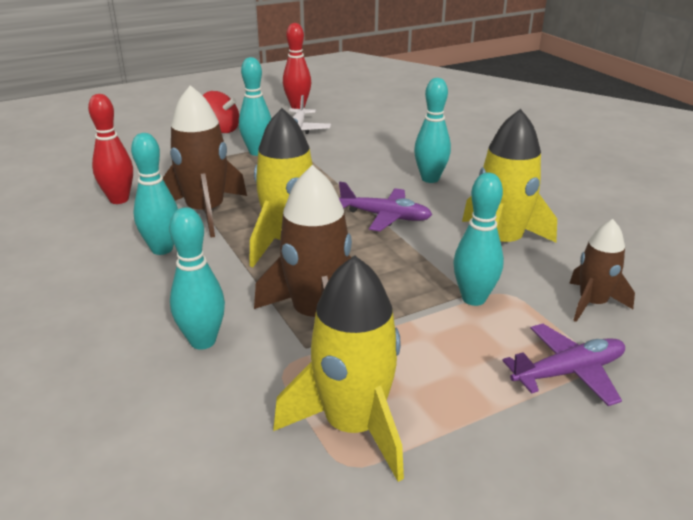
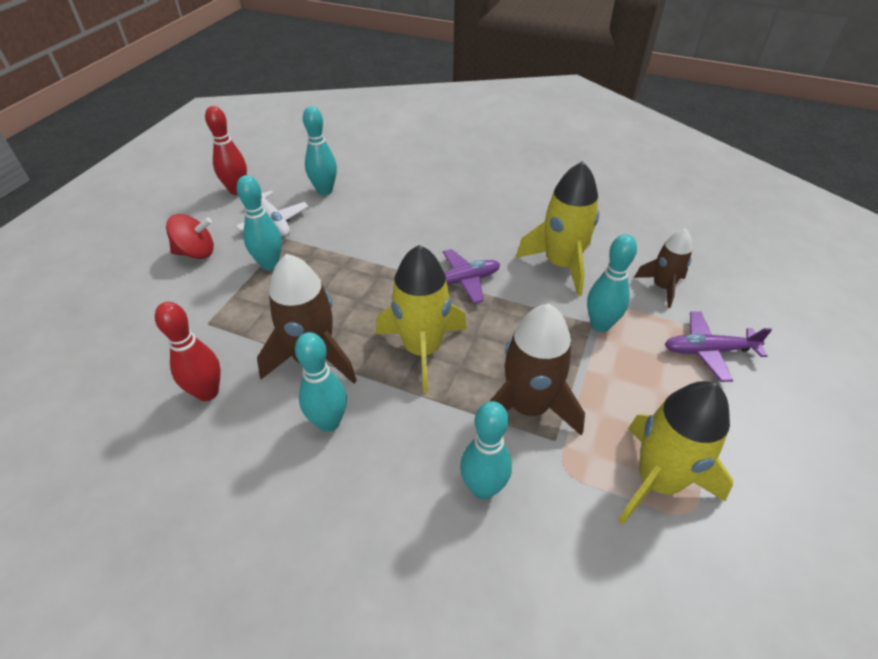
camera: 40 degrees left, 15 degrees up
turquoise bowling pin [414,78,451,183] -> turquoise bowling pin moved to [303,106,337,195]
purple plane [502,324,625,406] -> purple plane turned 120 degrees counterclockwise [664,311,772,382]

